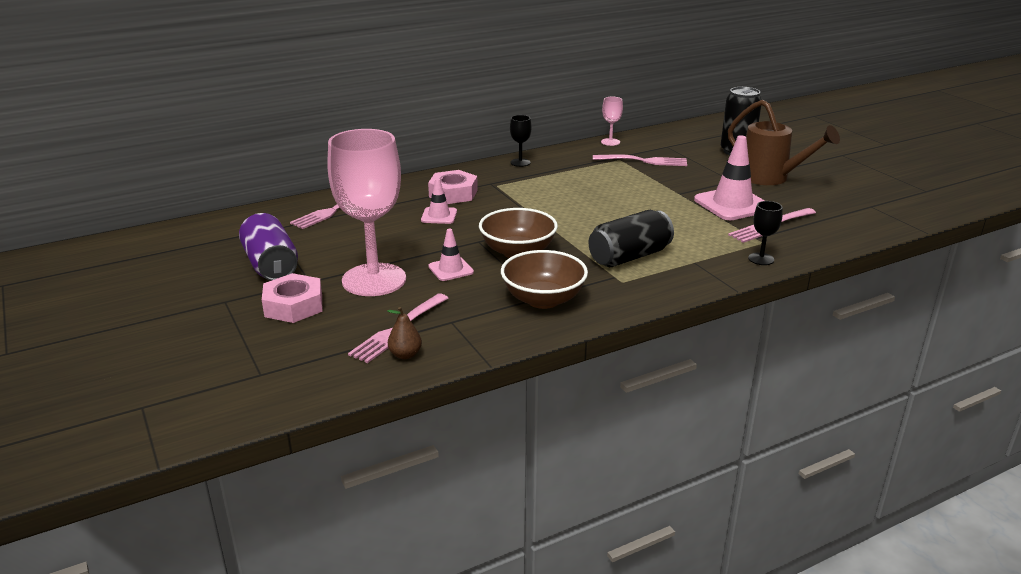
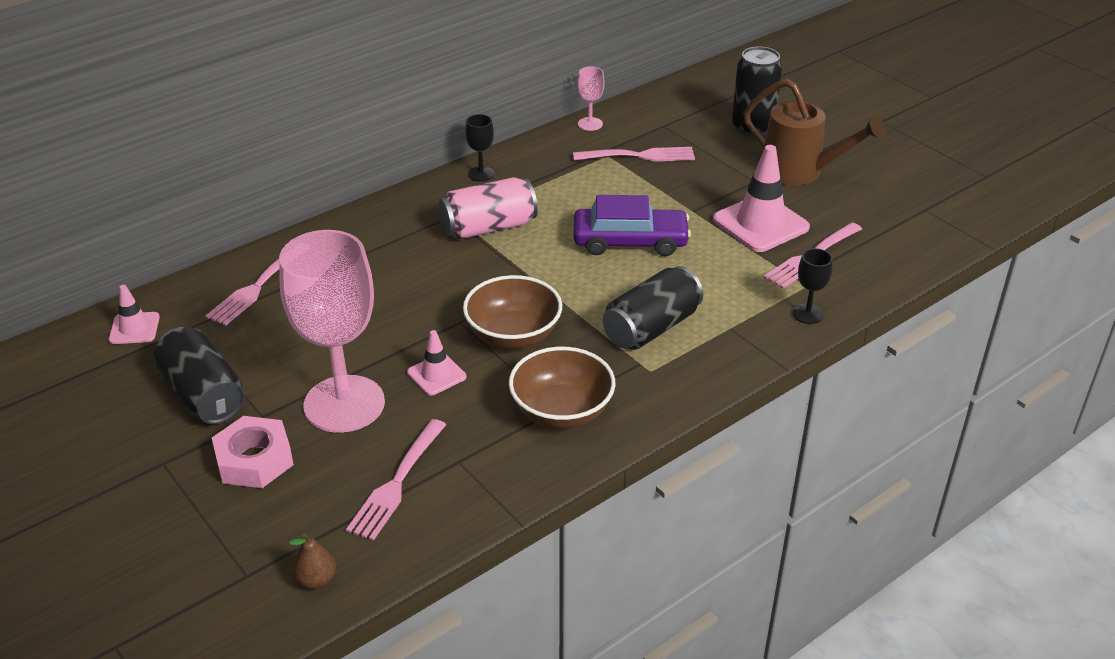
camera: 10 degrees left, 10 degrees up
purple can [239,213,298,281] -> black can [154,327,244,424]
brown pear [387,307,422,359] -> brown pear moved to [289,533,336,589]
pink traffic cone [421,179,457,224] -> pink traffic cone moved to [109,285,160,344]
pink nut [428,170,478,204] -> none
none -> pink can [439,177,538,240]
none -> purple car [573,195,691,256]

